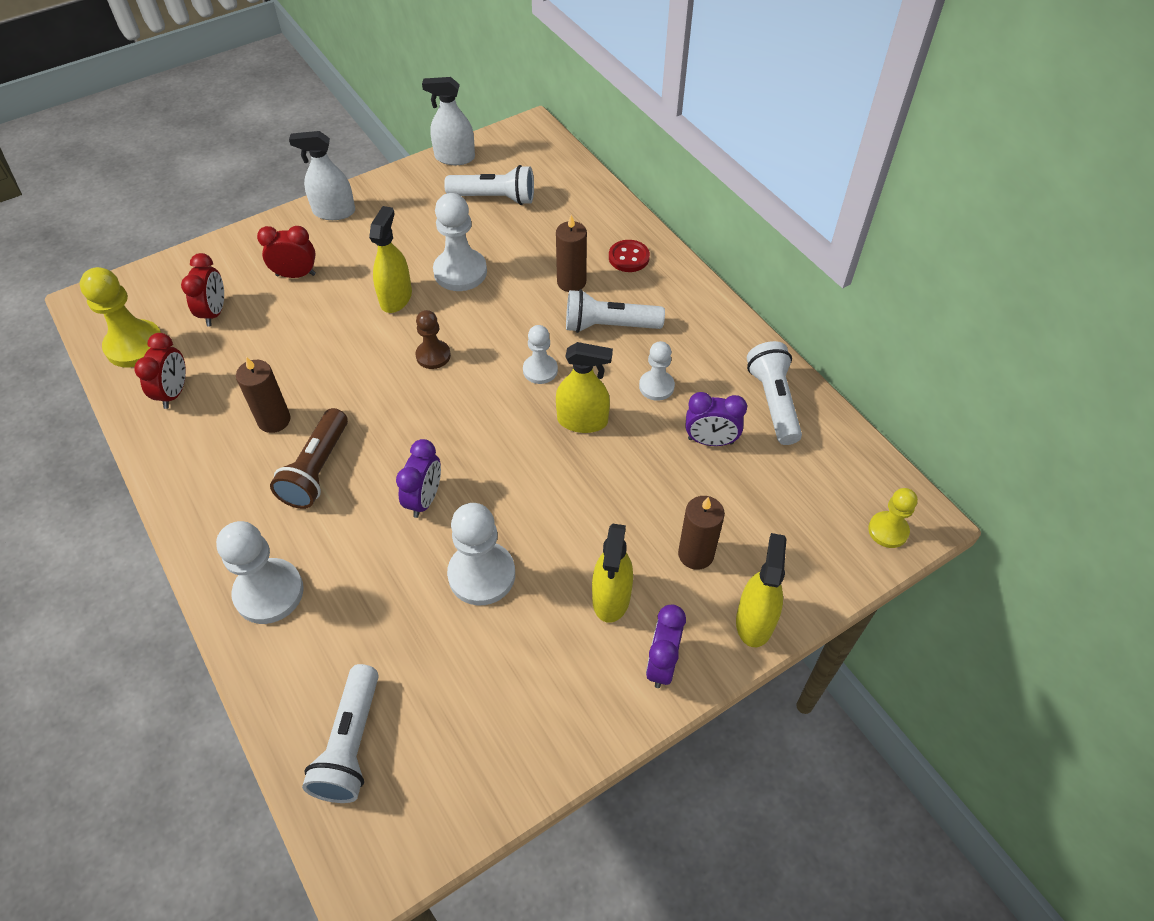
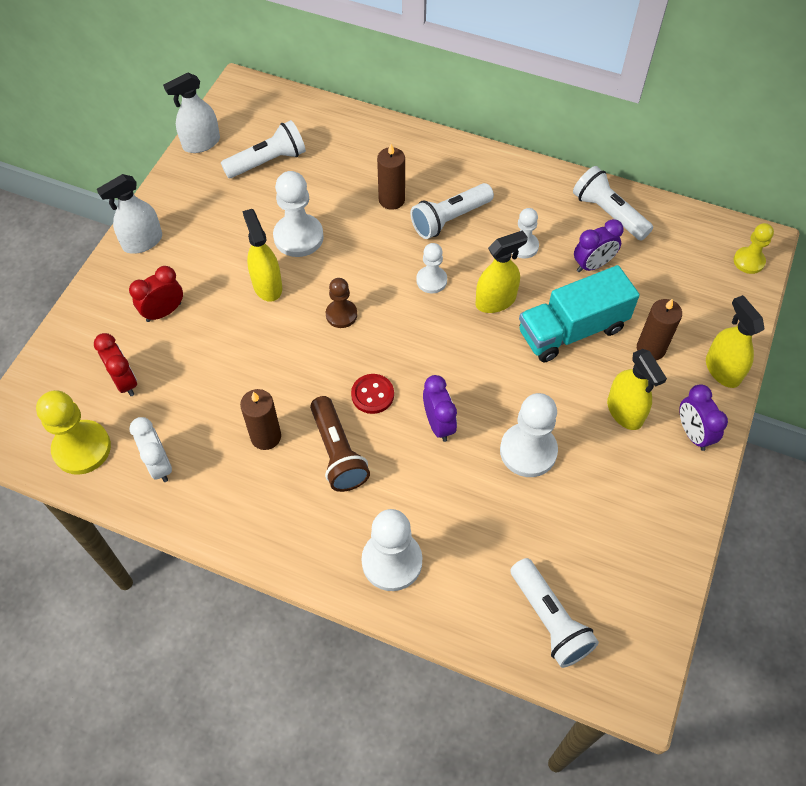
camera: 35 degrees left, 5 degrees up
red clock [134,333,186,409] -> white clock [129,417,172,482]
red button [609,240,650,272] -> red button moved to [351,374,394,414]
none -> turquoise truck [519,265,640,362]

